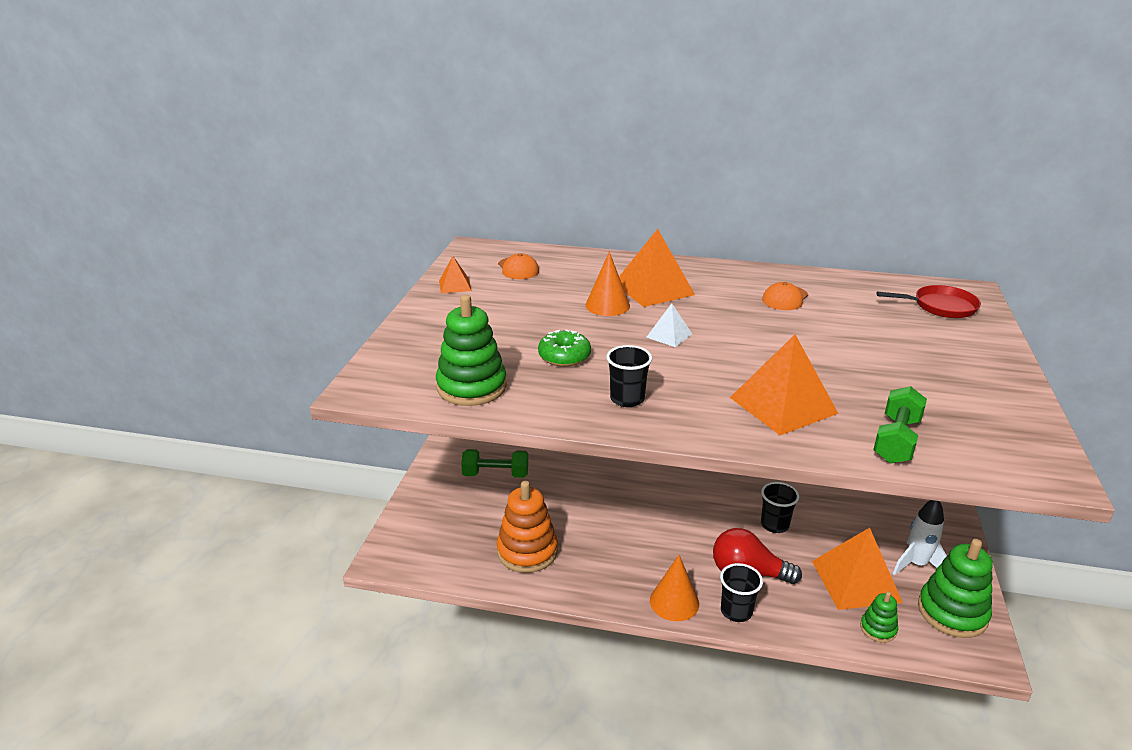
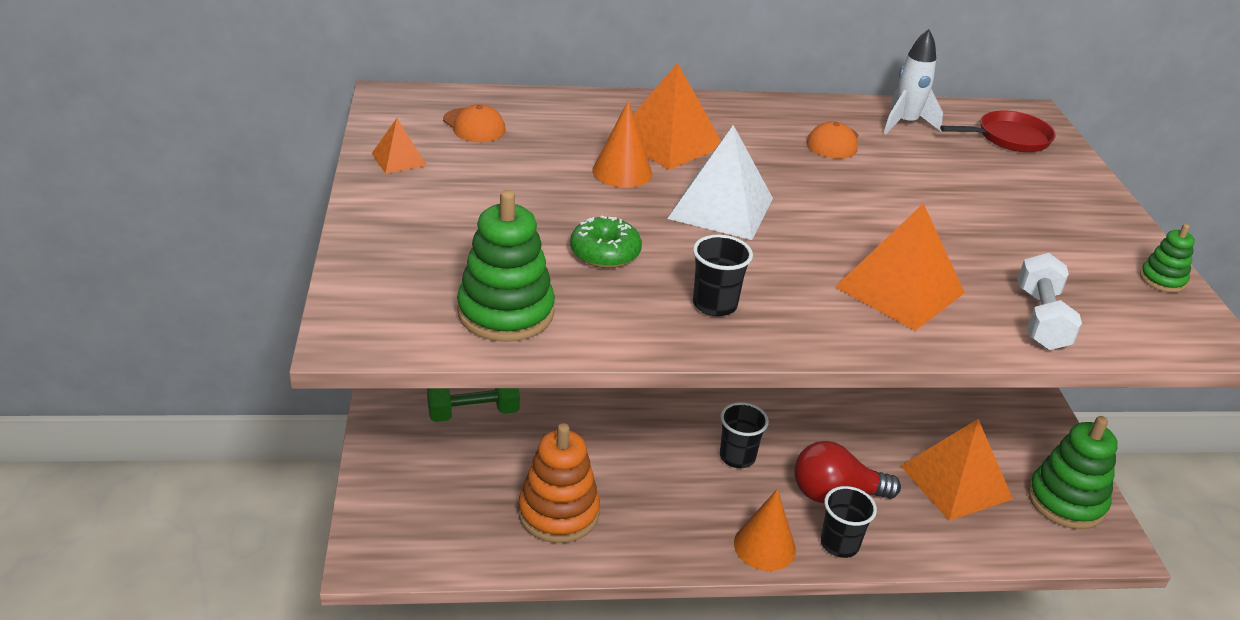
camera: 20 degrees left, 5 degrees up
white pyramid [647,303,692,347] -> white pyramid [667,125,773,240], size x1.95
black cup [761,482,799,533] -> black cup moved to [720,402,769,468]
green stacking toy [860,591,898,643] -> green stacking toy moved to [1140,224,1195,293]
green dumbbell [873,386,927,463] -> white dumbbell [1018,253,1082,350]
white rocket [893,500,947,575] -> white rocket moved to [884,29,943,134]

